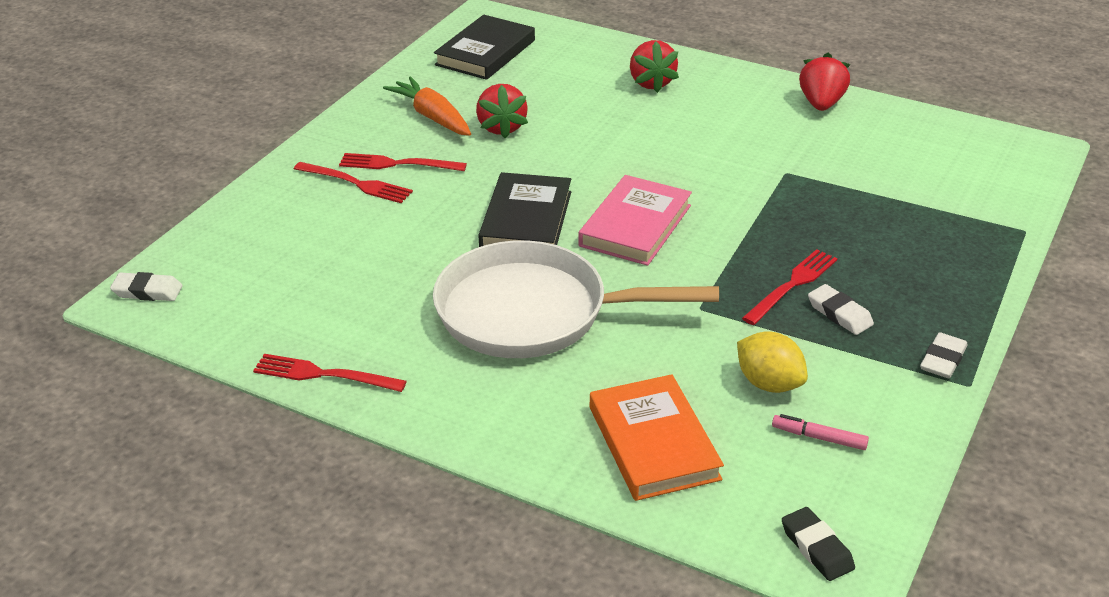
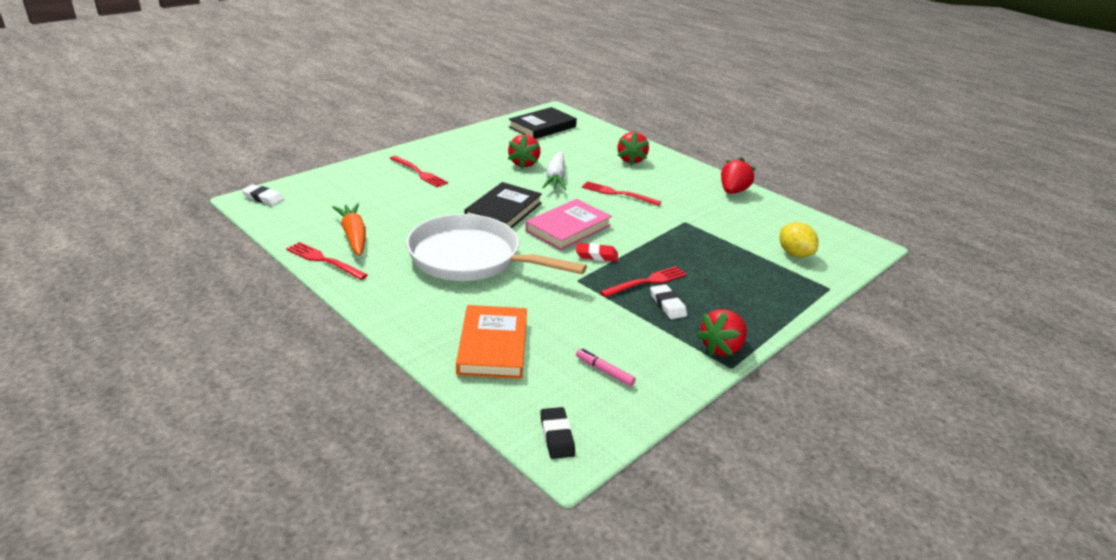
camera: 15 degrees right, 5 degrees down
red fork [339,153,467,171] -> red fork moved to [582,181,661,206]
orange carrot [383,76,471,136] -> orange carrot moved to [333,203,366,256]
yellow lemon [737,331,808,393] -> yellow lemon moved to [780,222,818,258]
white eraser [920,332,968,378] -> red strawberry [696,309,747,356]
none -> white carrot [542,152,566,190]
none -> red eraser [576,243,618,262]

